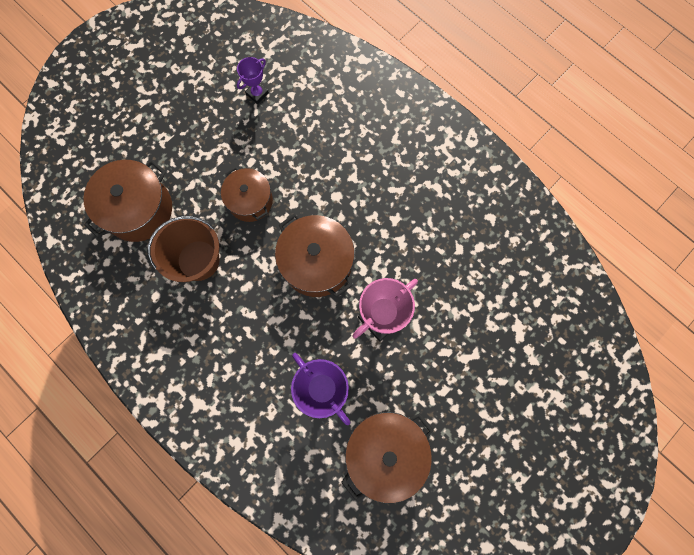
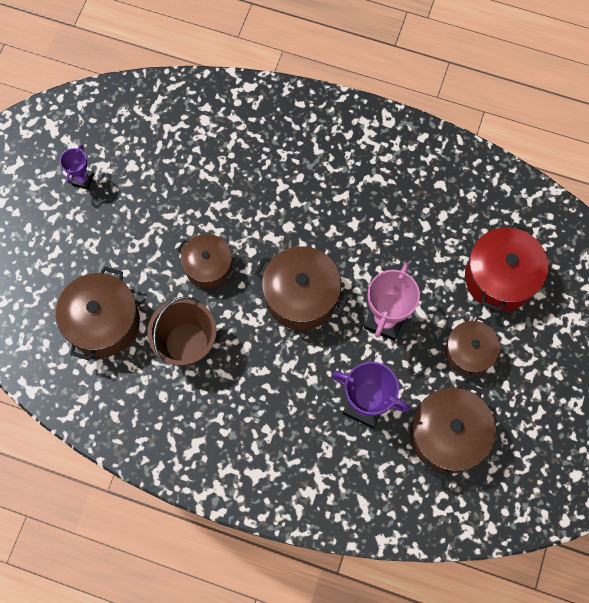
camera: 25 degrees left, 5 degrees down
purple trophy [237,57,269,104] -> purple trophy moved to [60,145,94,190]
none -> brown pot [445,317,500,378]
none -> red pot [465,223,549,312]

